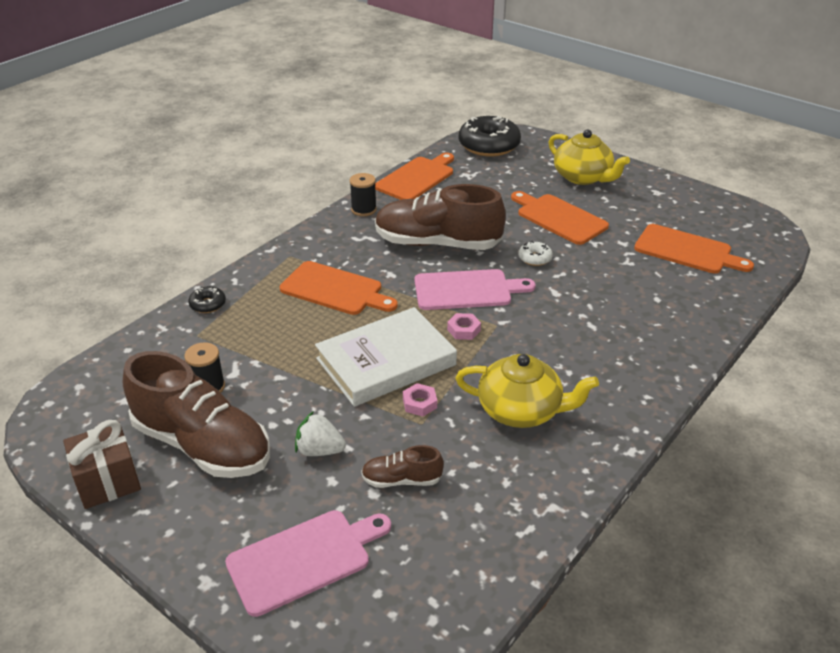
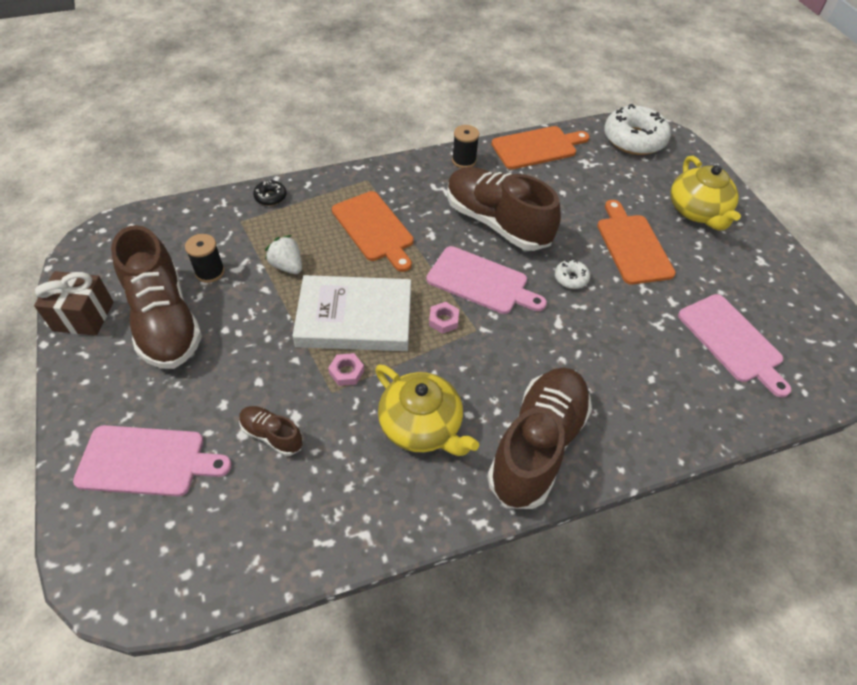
camera: 30 degrees right, 15 degrees up
white strawberry [295,411,346,456] -> white strawberry moved to [265,235,302,274]
black donut [459,116,521,157] -> white donut [604,104,671,155]
orange cutting board [634,224,754,274] -> pink cutting board [678,294,791,398]
none -> brown shoe [487,367,592,509]

